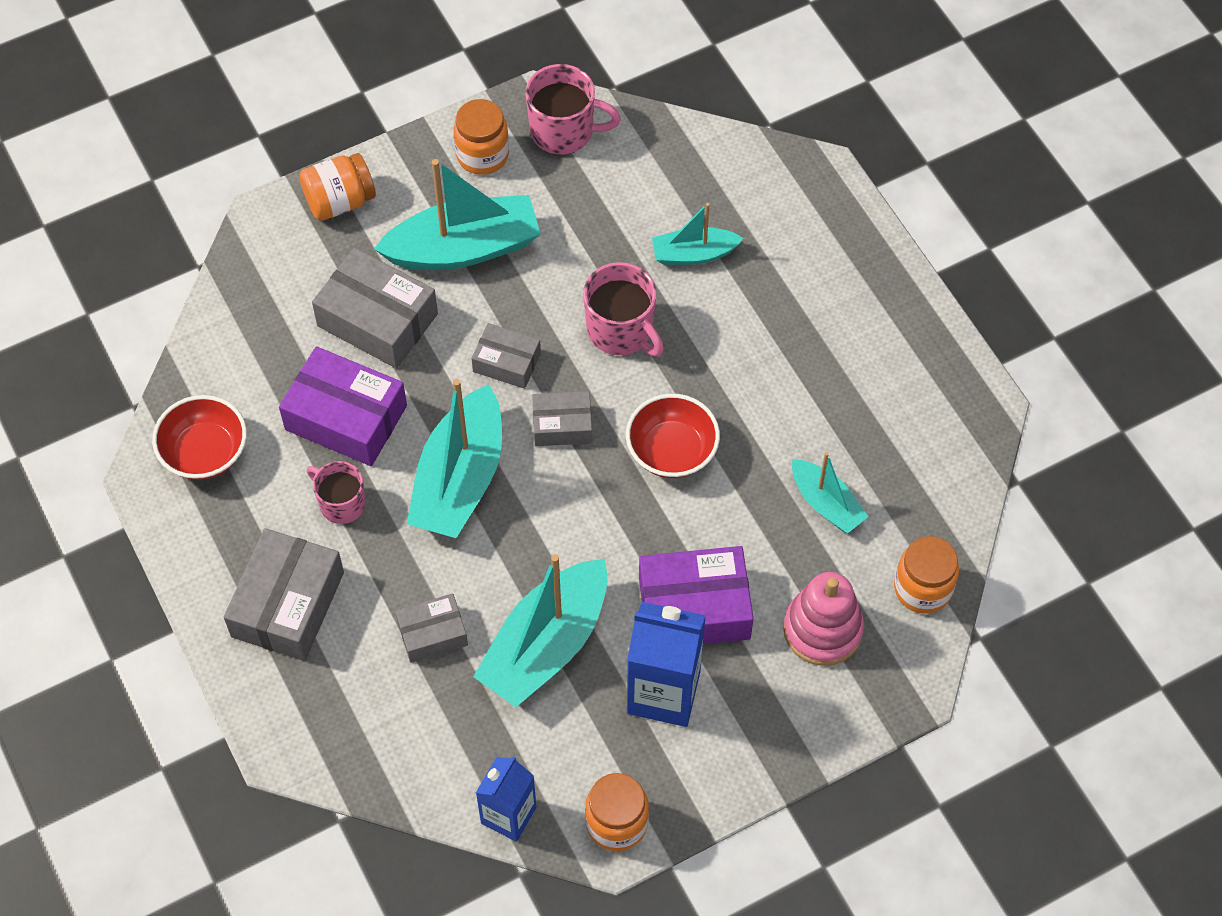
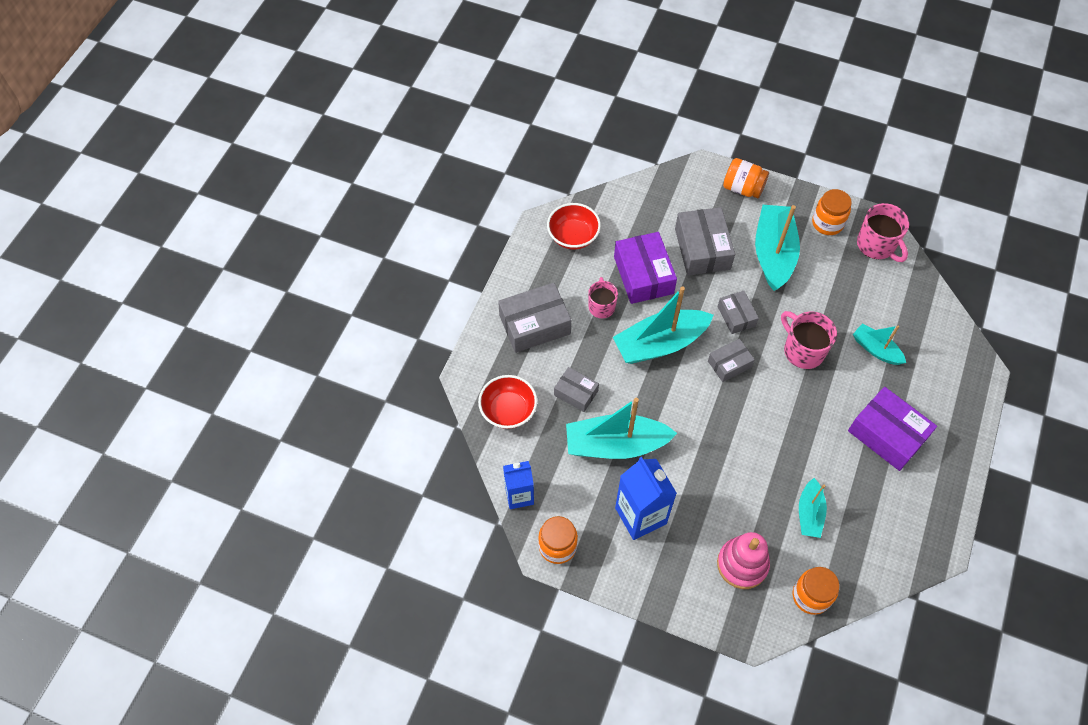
camera: 50 degrees right, 0 degrees up
turquoise boat [374,159,540,270] -> turquoise boat turned 120 degrees counterclockwise [755,205,800,291]
grey box [532,391,592,446] -> grey box turned 75 degrees counterclockwise [708,339,755,382]
pink mug [583,262,664,356] -> pink mug turned 135 degrees clockwise [781,311,837,369]
red bowl [626,394,720,478] -> red bowl moved to [478,375,537,429]
purple box [639,546,754,644] -> purple box moved to [848,387,937,471]

